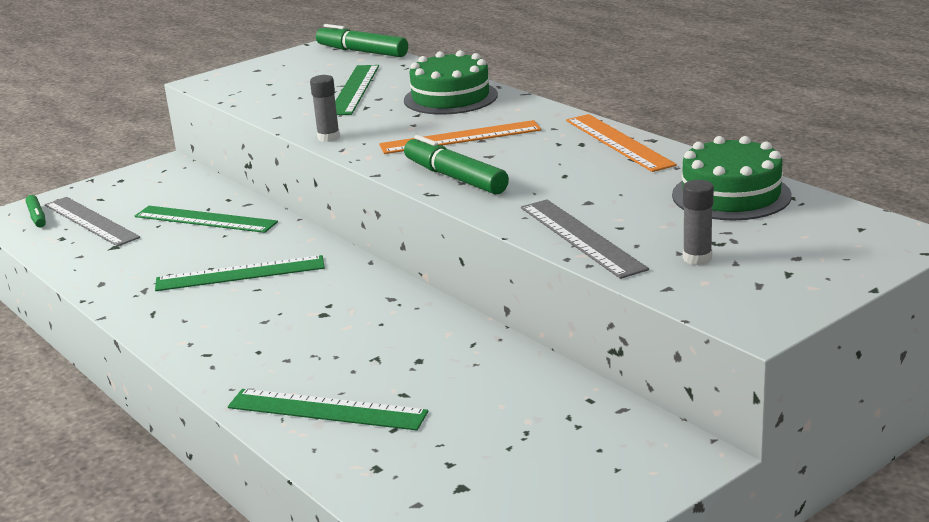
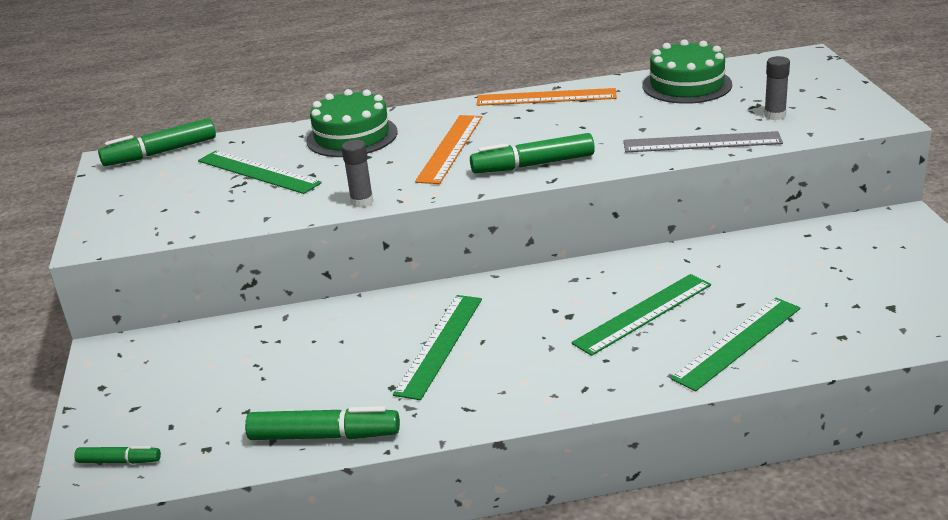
camera: 60 degrees left, 5 degrees up
grey ruler [45,197,140,247] -> none
green ruler [135,206,278,233] -> green ruler moved to [571,274,711,356]
none -> green marker [245,406,400,440]

